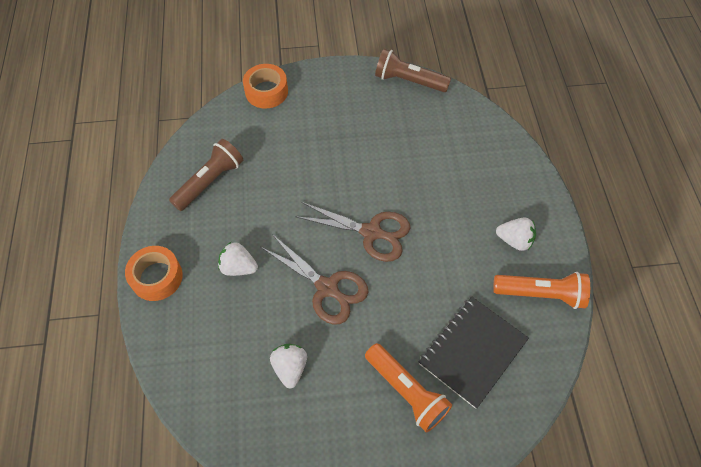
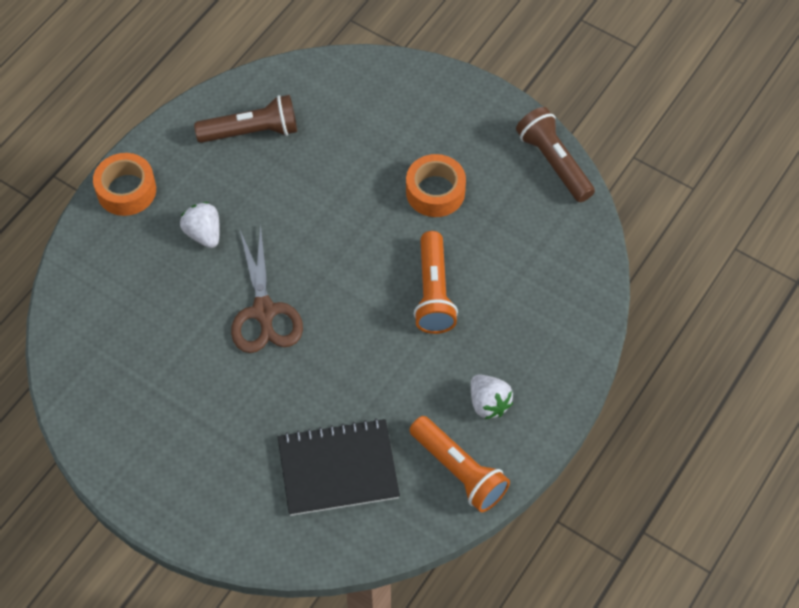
camera: 40 degrees right, 0 degrees up
orange tape [243,64,288,109] -> orange tape moved to [406,154,466,217]
white strawberry [270,344,307,389] -> none
brown scissors [295,202,410,262] -> none
orange flashlight [365,343,452,432] -> orange flashlight moved to [414,231,458,334]

